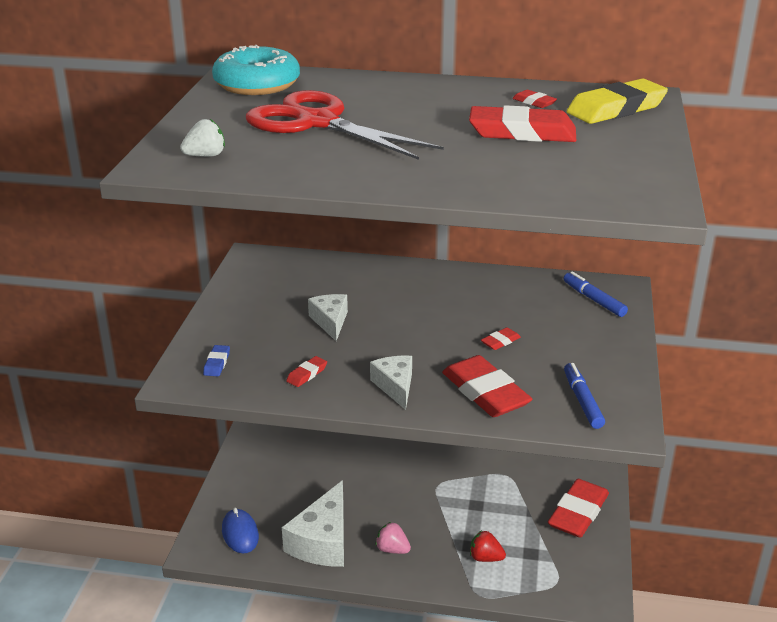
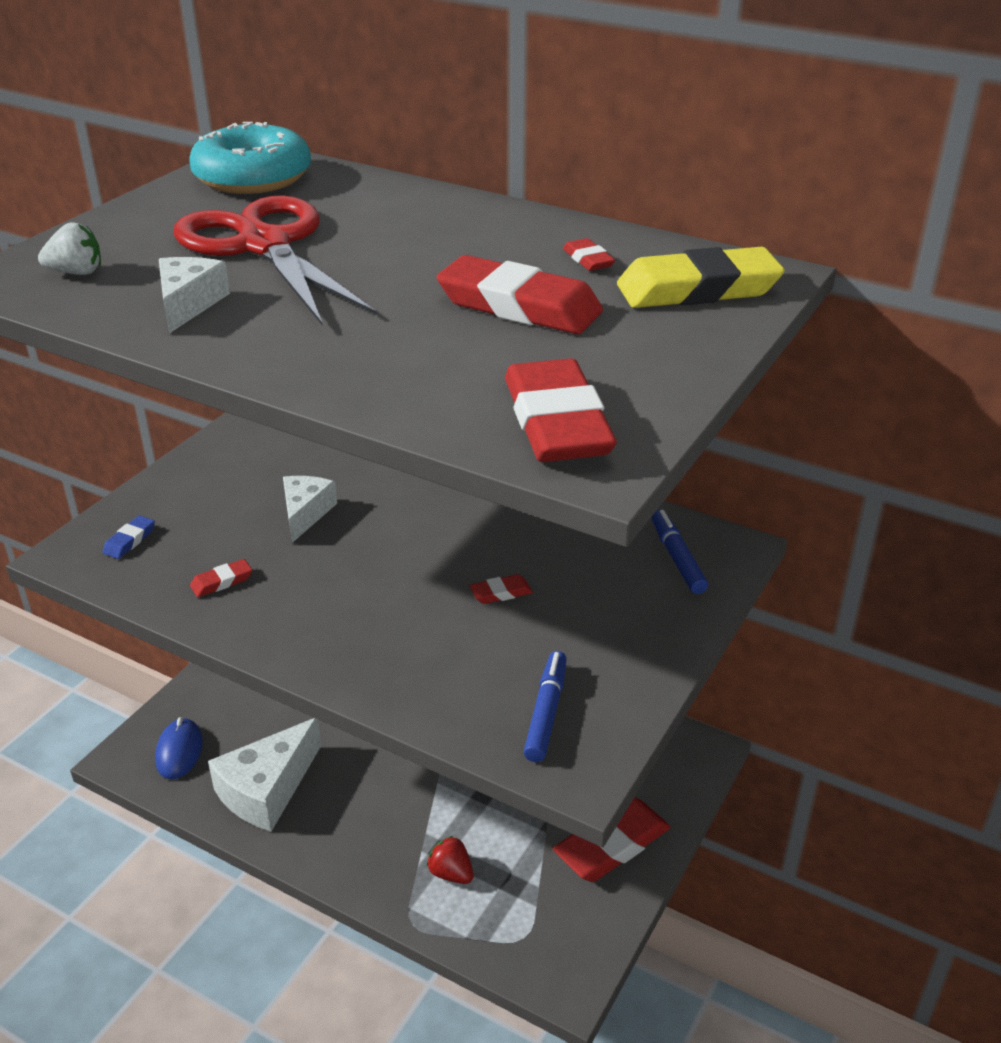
camera: 20 degrees right, 5 degrees up
white cheese [370,355,412,410] -> white cheese moved to [159,257,230,333]
pink strawberry [375,522,411,554] -> none
red eraser [442,355,532,417] -> red eraser moved to [505,358,617,462]

